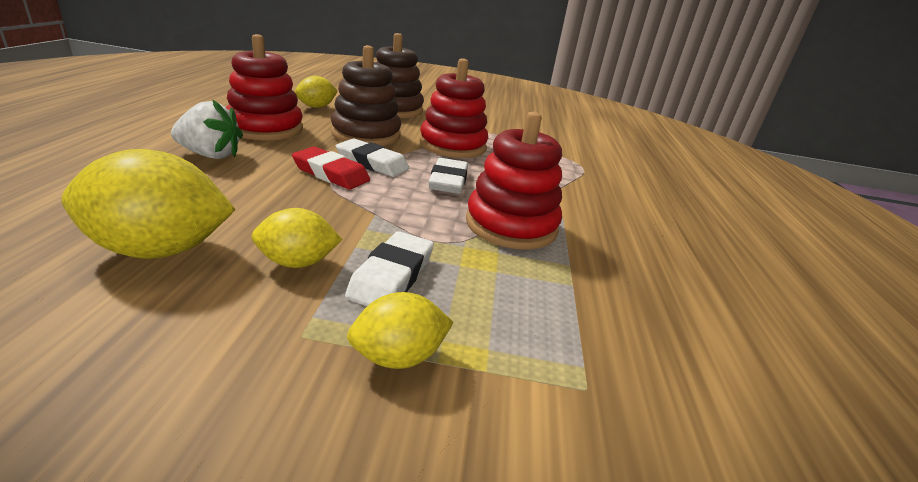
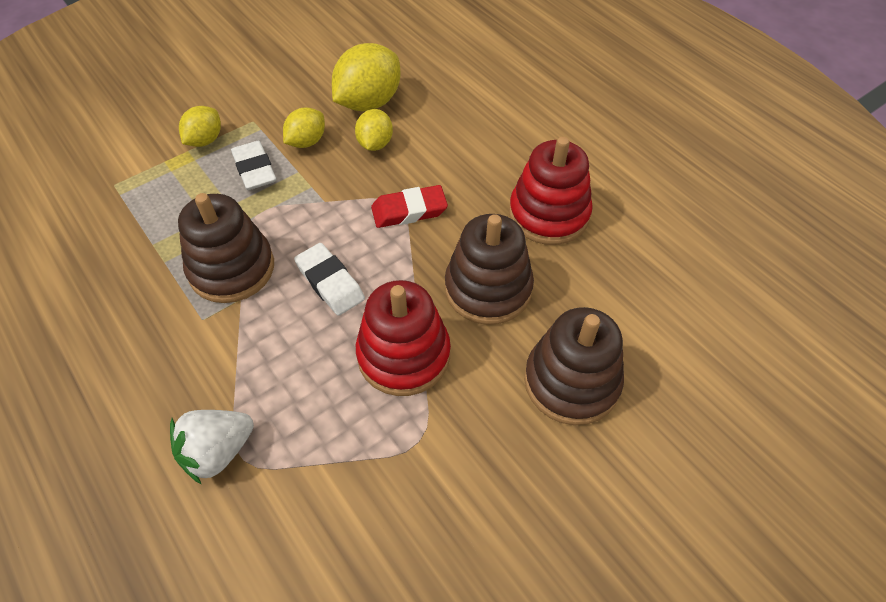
camera: 140 degrees right, 25 degrees up
white strawberry [171,100,243,159] -> white strawberry moved to [170,410,254,484]
yellow lemon [295,76,338,108] -> yellow lemon moved to [355,109,393,151]
white eraser [336,138,409,177] -> none
red stacking toy [466,112,562,250] -> brown stacking toy [178,193,274,303]

